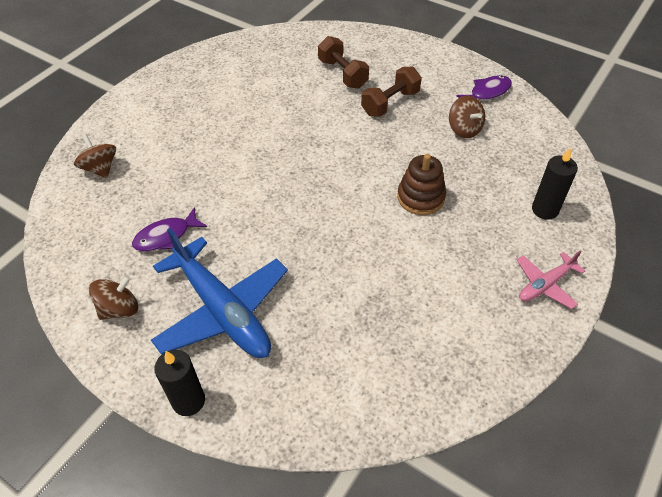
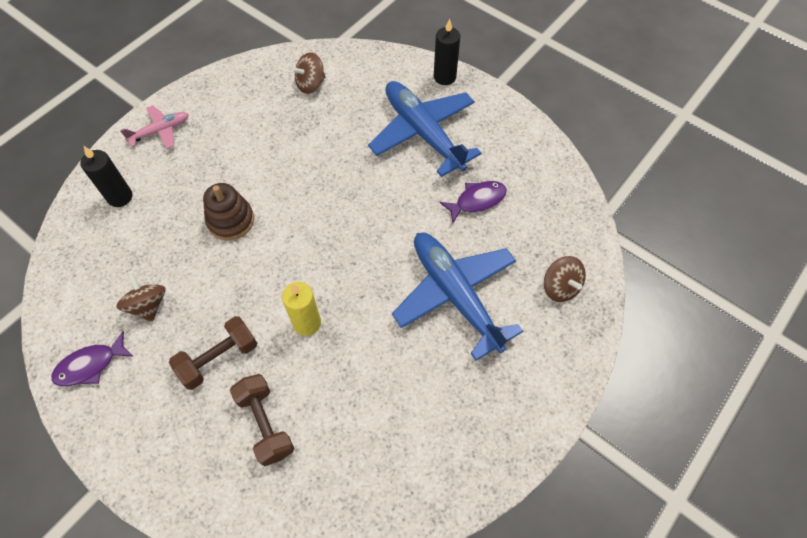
camera: 175 degrees left, 10 degrees up
brown spinning top [89,276,138,320] -> brown spinning top moved to [291,52,325,94]
none -> yellow candle [282,282,321,336]
none -> blue plane [392,233,523,361]

